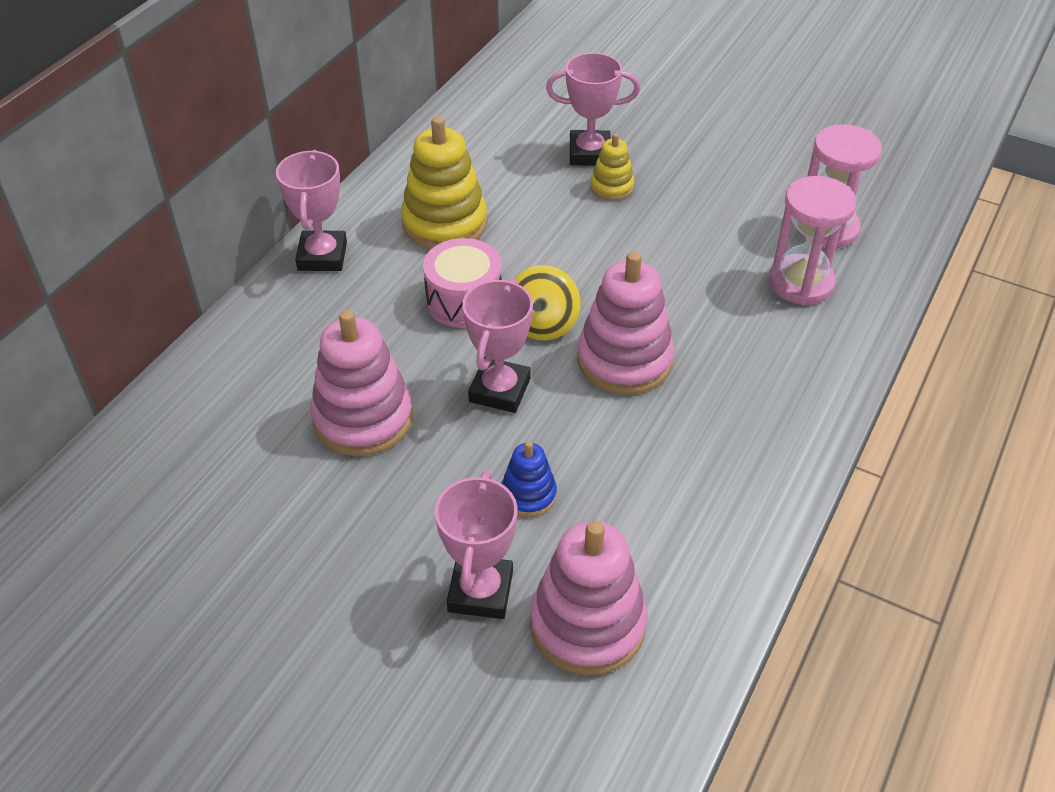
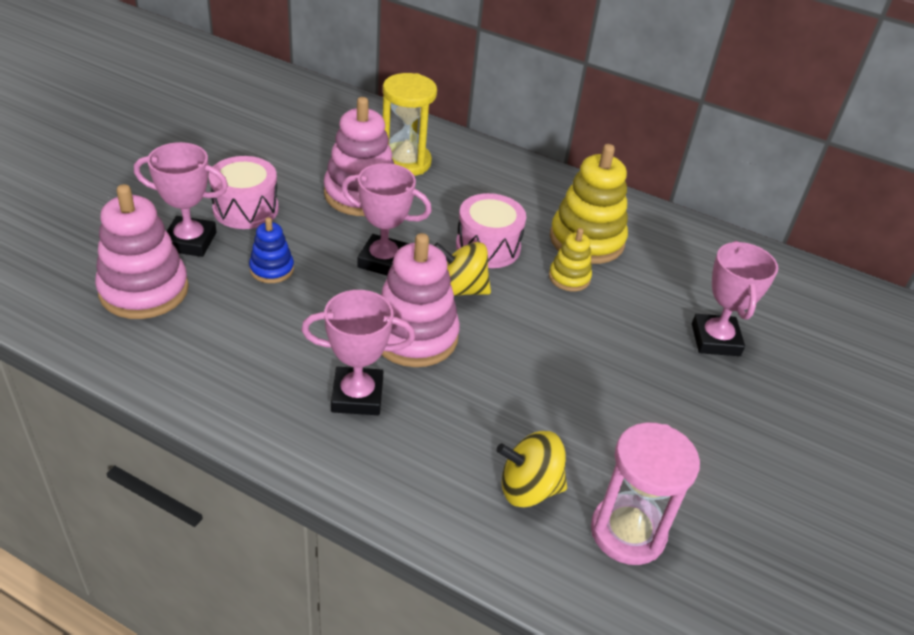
camera: 85 degrees right, 5 degrees down
pink trophy [276,150,347,271] -> pink trophy moved to [301,290,415,415]
yellow stacking toy [590,133,635,201] -> yellow stacking toy moved to [549,228,592,291]
pink hourglass [769,176,857,305] -> yellow spinning top [496,431,567,507]
none -> pink drum [209,156,279,229]
none -> yellow hourglass [383,73,437,176]

